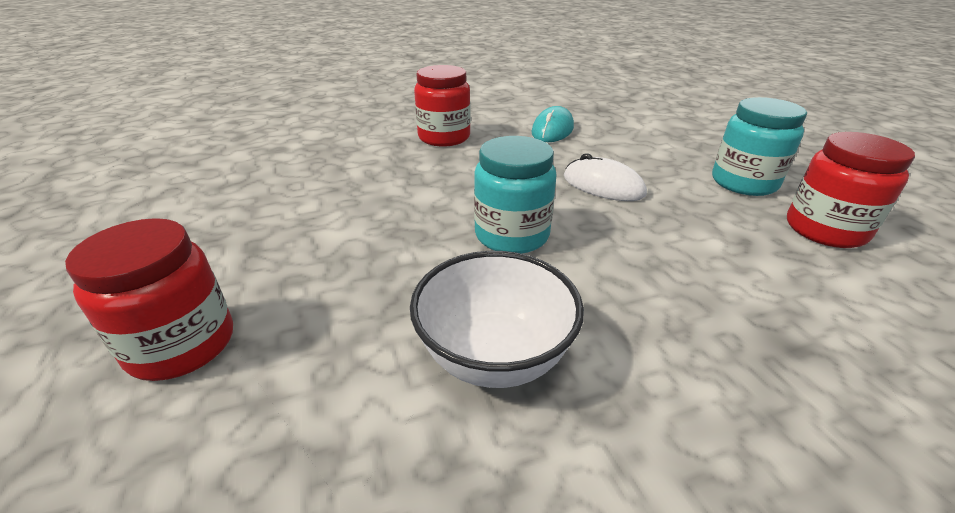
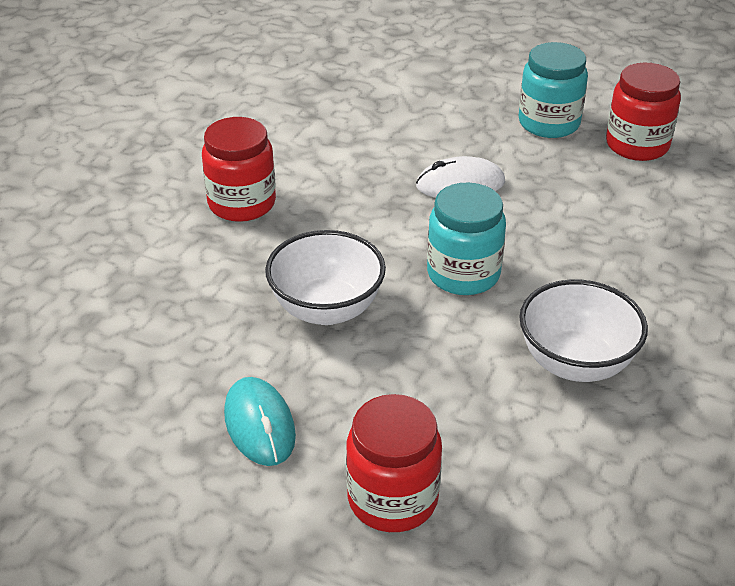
camera: 45 degrees left, 5 degrees up
turquoise mouse [531,106,574,142] -> turquoise mouse moved to [224,377,296,466]
none -> white bowl [265,230,386,325]

